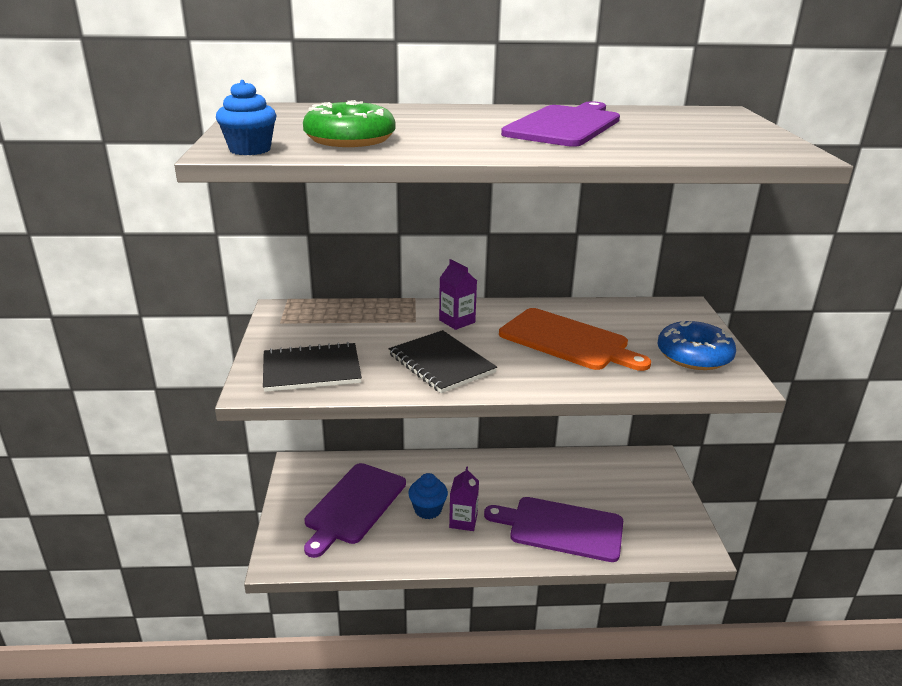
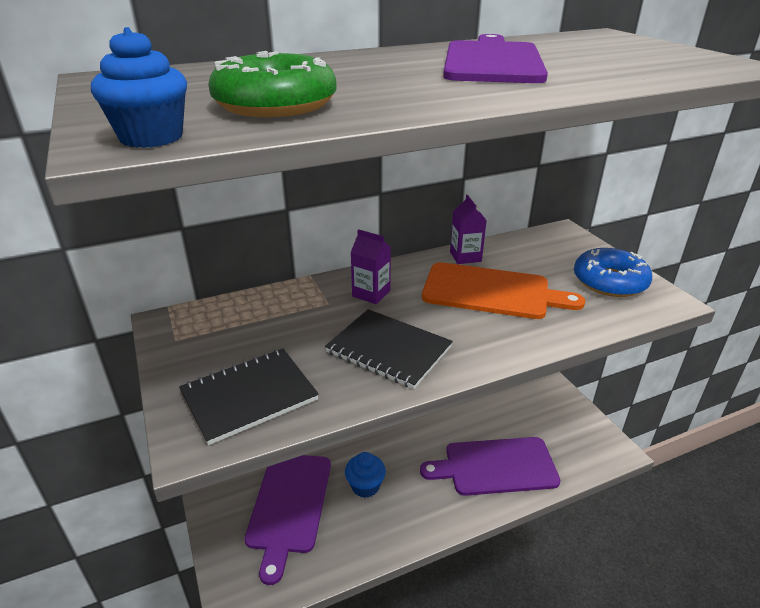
camera: 20 degrees left, 5 degrees up
purple carton [449,466,479,531] -> purple carton moved to [450,195,487,264]

